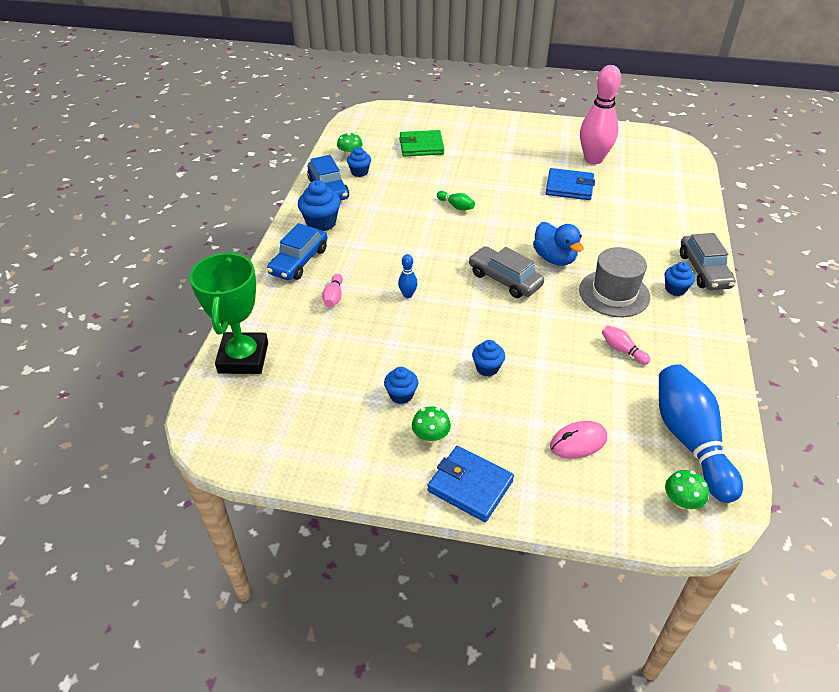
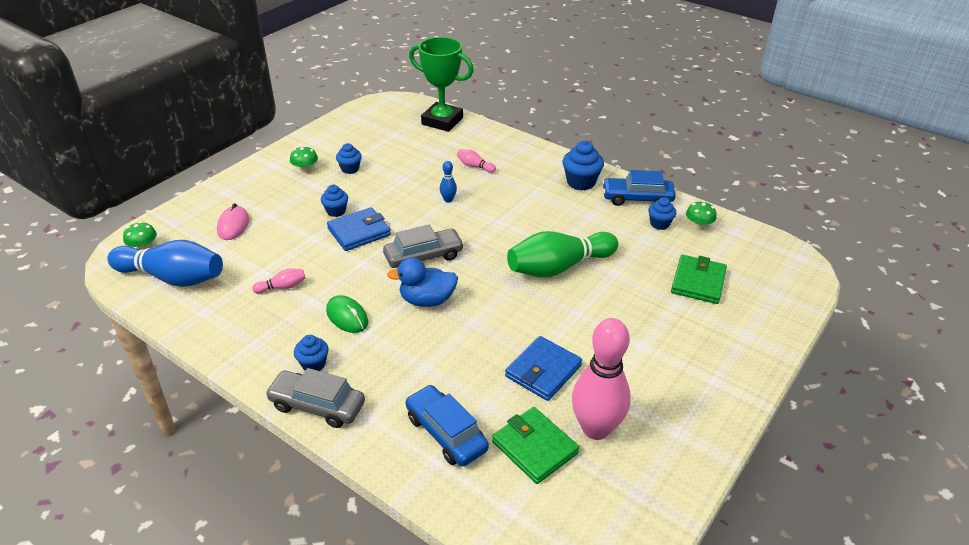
camera: 115 degrees right, 5 degrees down
blue car [267,223,327,280] -> blue car moved to [405,384,489,466]
blue wallet [427,446,514,522] -> blue wallet moved to [327,207,391,251]
green bowling pin [437,191,475,210] -> green bowling pin [507,231,618,277], size x2.37
grey hat [579,247,650,317] -> green mouse [326,295,368,333]
none -> green wallet [492,407,579,484]

